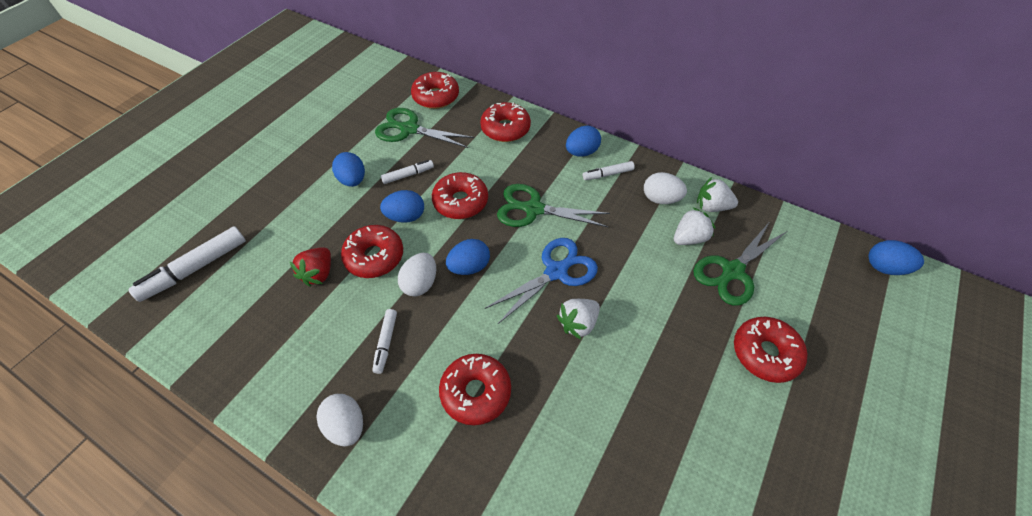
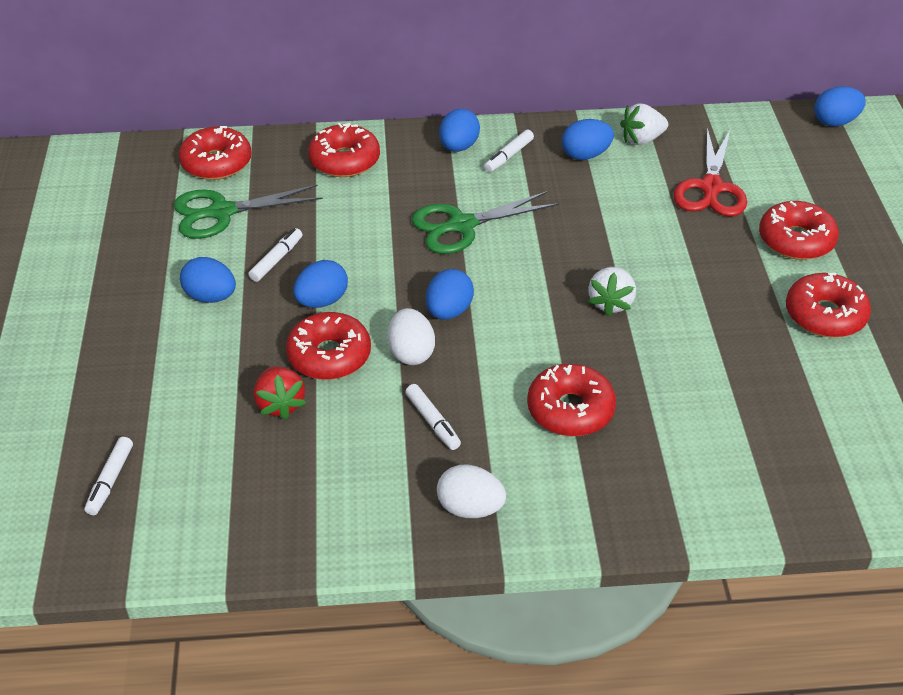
camera: 35 degrees left, 10 degrees down
white marker [128,226,246,302] -> white marker [84,437,133,515], size x0.56
red donut [432,172,488,219] -> red donut moved to [786,273,871,338]
blue scissors [485,238,598,324] -> none
white egg [644,172,687,204] -> blue egg [562,119,614,160]
white strawberry [674,207,716,245] -> none
green scissors [693,223,786,305] -> red scissors [674,128,747,217]

